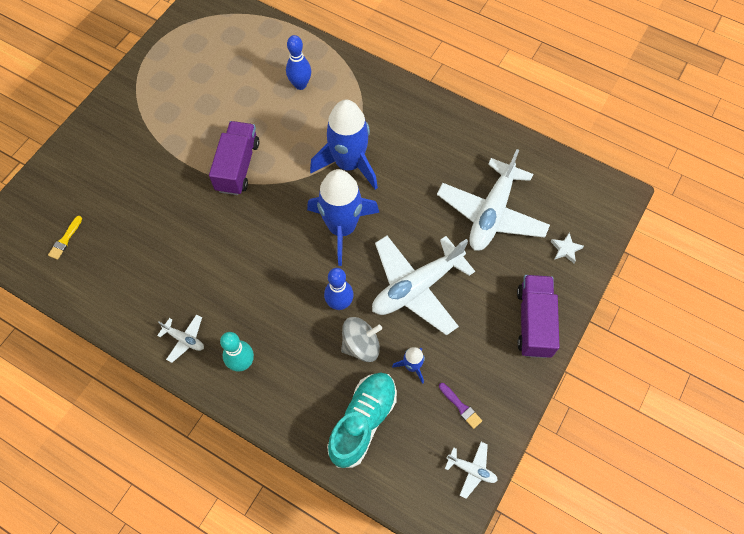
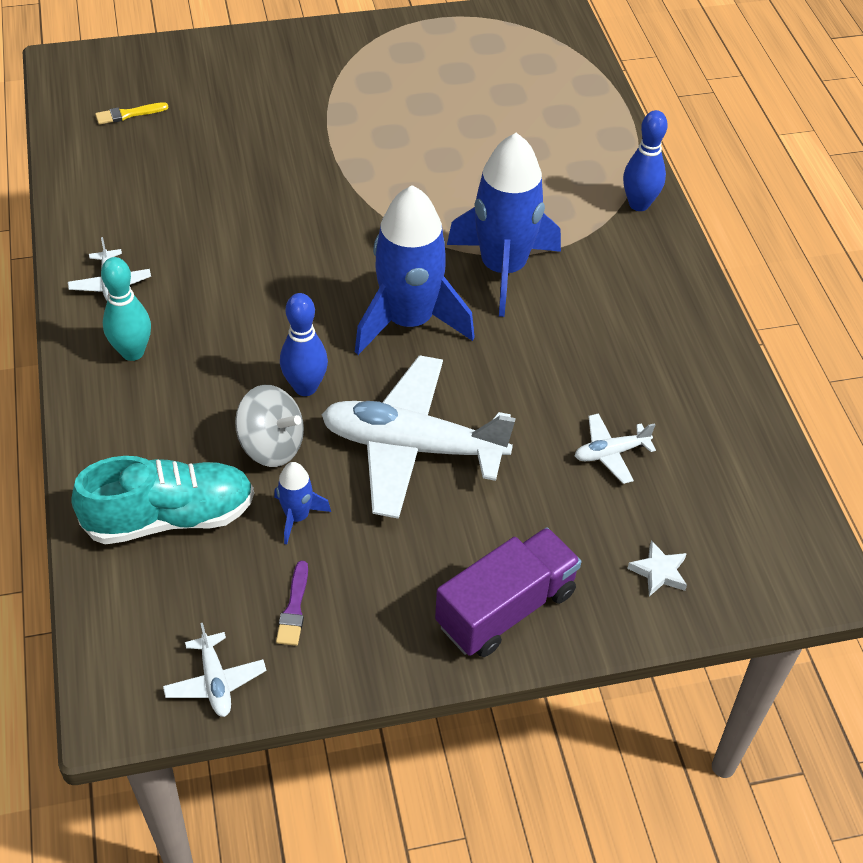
camera: 45 degrees right, 15 degrees down
purple truck [209,121,259,195] -> none
blue bowling pin [286,35,311,90] -> blue bowling pin moved to [623,110,668,211]
white plane [437,149,550,251] -> white plane [575,413,656,484], size x0.44

